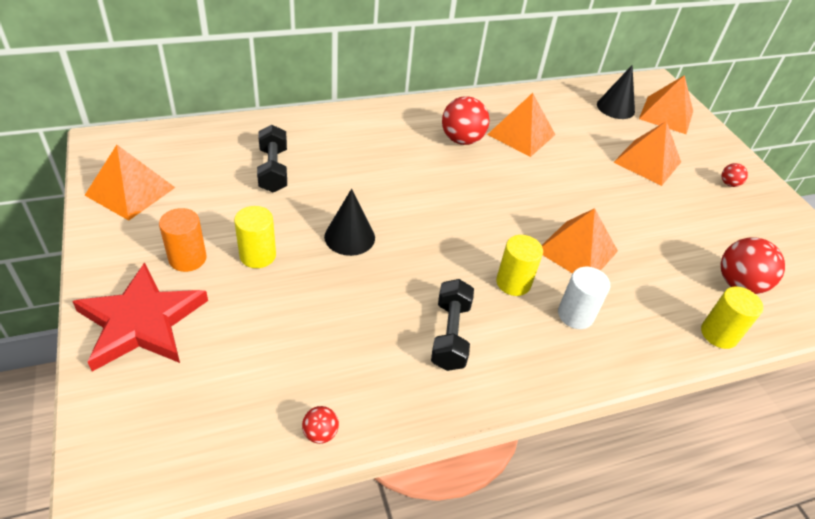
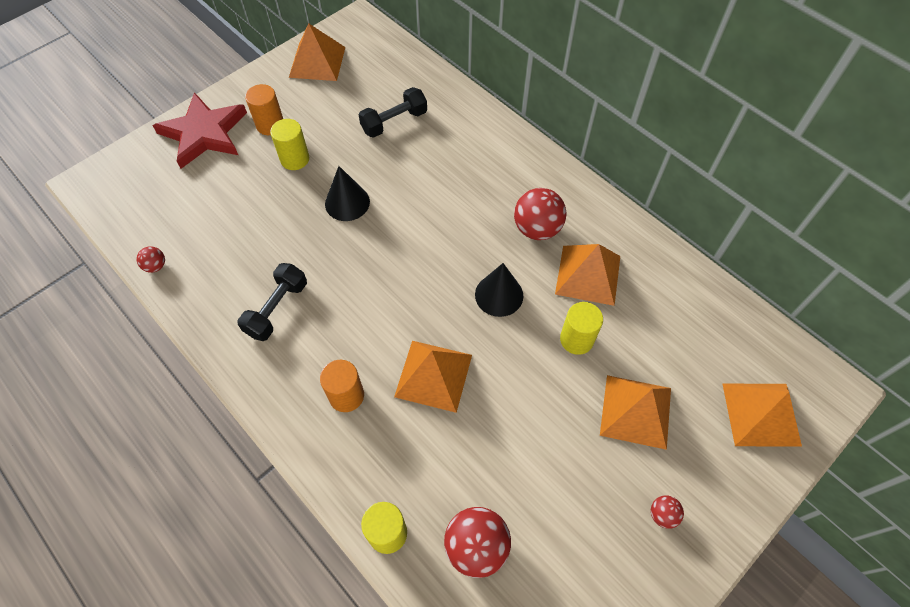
camera: 70 degrees right, 15 degrees up
black dumbbell [431,279,474,371] -> black dumbbell turned 45 degrees counterclockwise [237,263,307,341]
yellow cylinder [496,235,543,296] -> yellow cylinder moved to [560,302,603,355]
white cylinder [558,267,610,329] -> orange cylinder [320,360,364,412]
black cone [597,65,635,119] -> black cone moved to [475,263,523,317]

